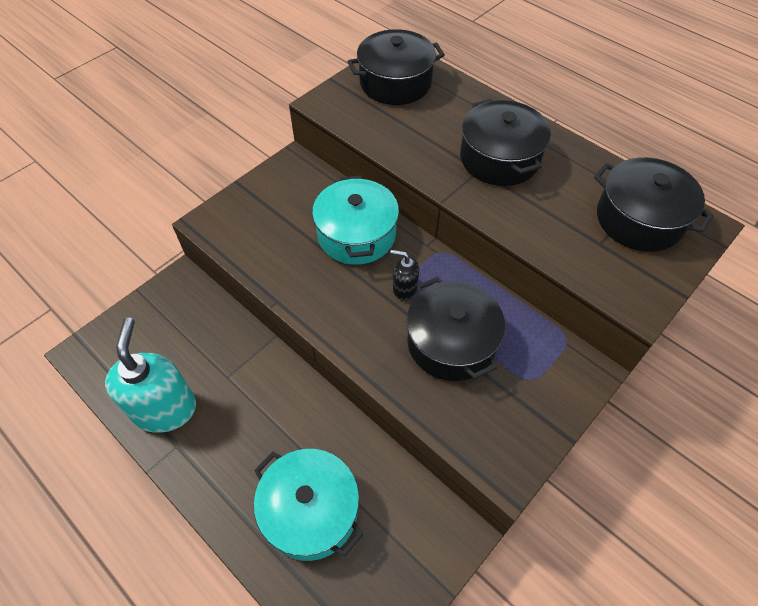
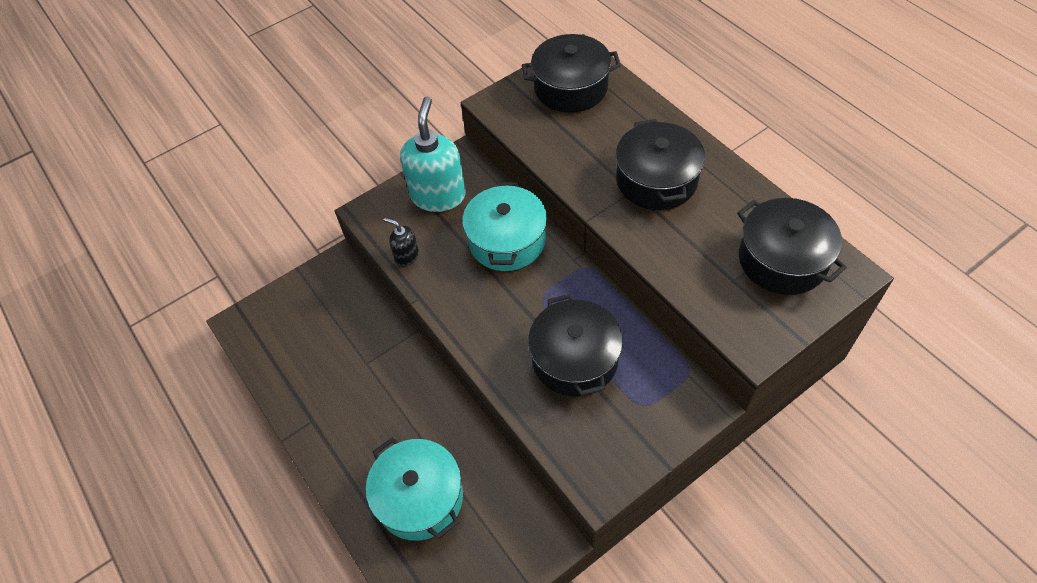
camera: 15 degrees right, 0 degrees up
turquoise soap dispenser [105,317,196,433] -> turquoise soap dispenser moved to [400,97,466,212]
black soap dispenser [390,250,419,301] -> black soap dispenser moved to [384,218,419,266]

